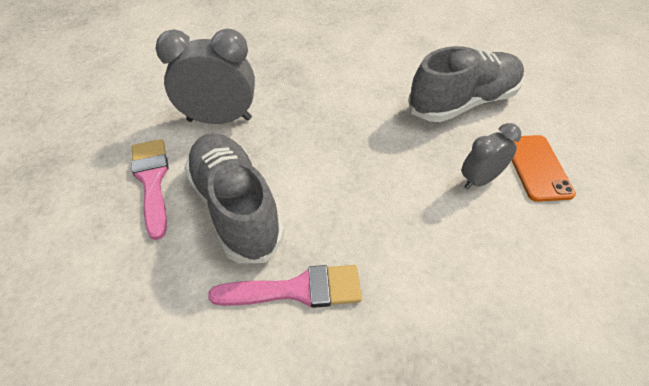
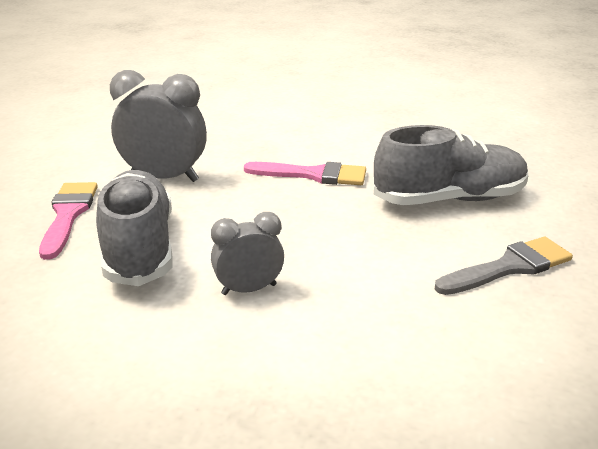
camera: 15 degrees right, 20 degrees down
pink brush [208,265,362,308] -> pink brush moved to [244,162,366,185]
grey clock [462,123,521,190] -> grey clock moved to [211,212,284,295]
orange phone [512,135,576,202] -> grey brush [435,237,573,295]

